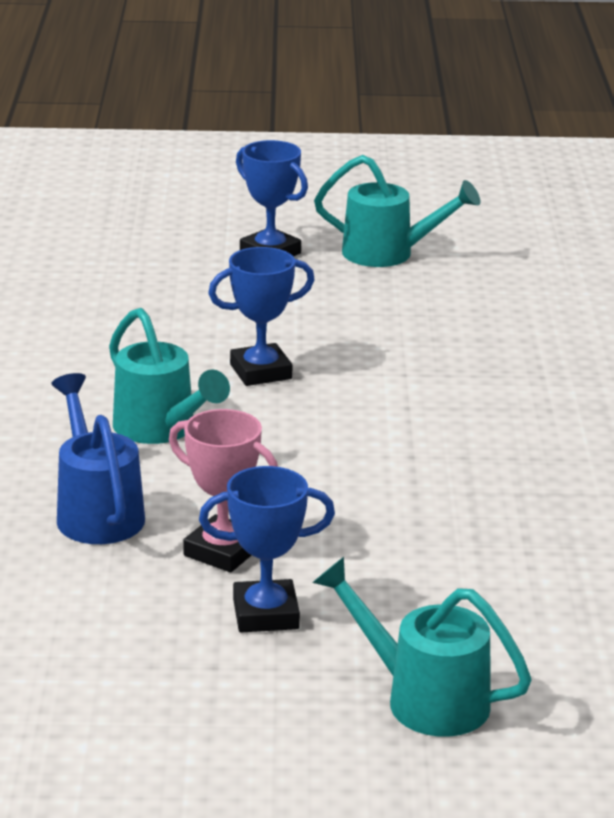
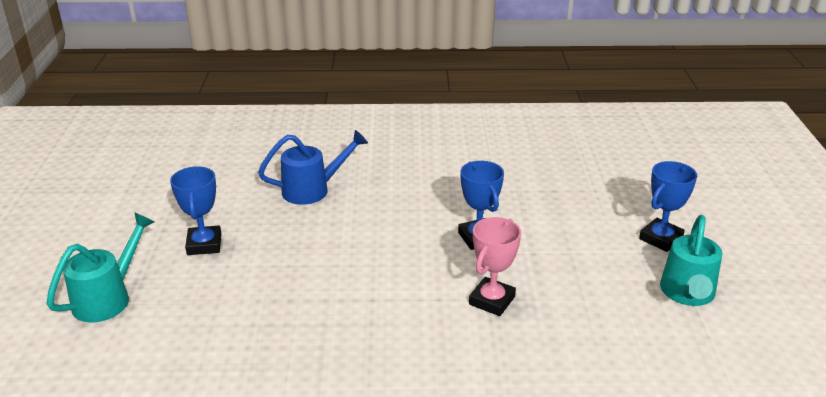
camera: 90 degrees right, 5 degrees up
turquoise watering can [109,308,230,444] -> none
pink trophy [169,409,278,572] -> pink trophy moved to [469,217,521,316]

